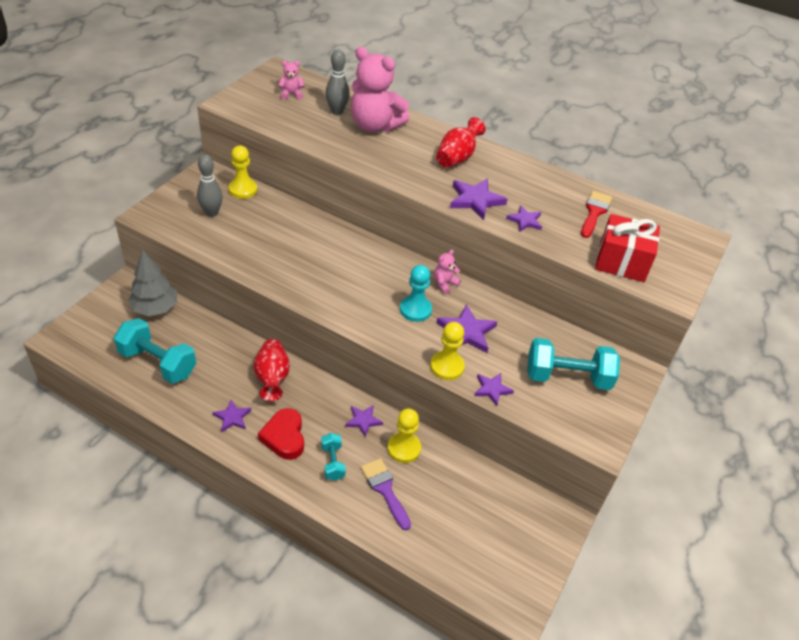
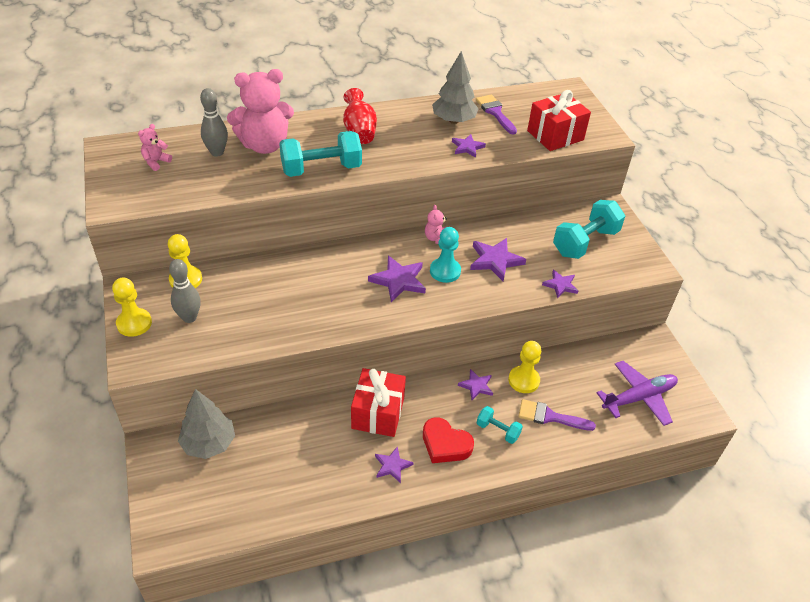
camera: 45 degrees left, 0 degrees up
turquoise dumbbell [114,318,196,384] -> turquoise dumbbell moved to [279,131,362,177]
red vase [254,339,290,401] -> red gift [351,368,406,437]
yellow pawn [430,322,465,380] -> yellow pawn moved to [112,278,152,337]
purple star [450,179,507,220] -> purple star moved to [368,256,426,302]
red brush [581,191,612,238] -> purple brush [476,95,517,134]
none -> grey tree [432,51,479,124]
none -> purple plane [597,361,678,426]

